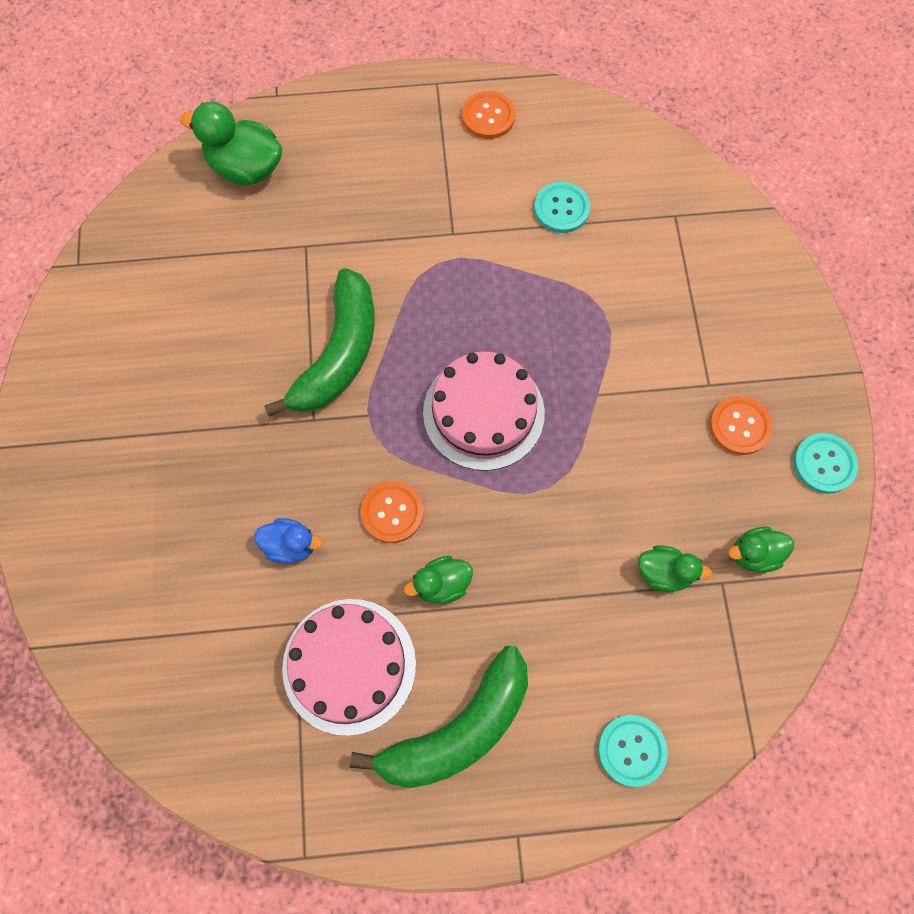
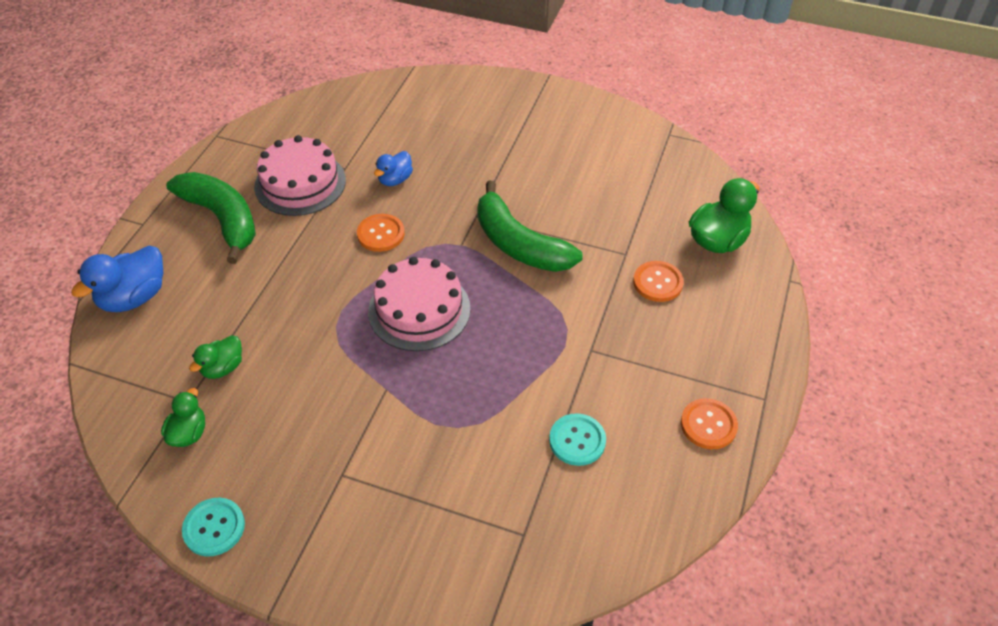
camera: 115 degrees right, 20 degrees down
green banana [350,646,528,788] -> green banana turned 150 degrees clockwise [166,172,256,264]
green duck [404,556,473,604] -> none
turquoise button [598,715,668,787] -> blue duck [71,246,163,312]
orange button [710,396,773,455] -> orange button moved to [633,261,684,302]

